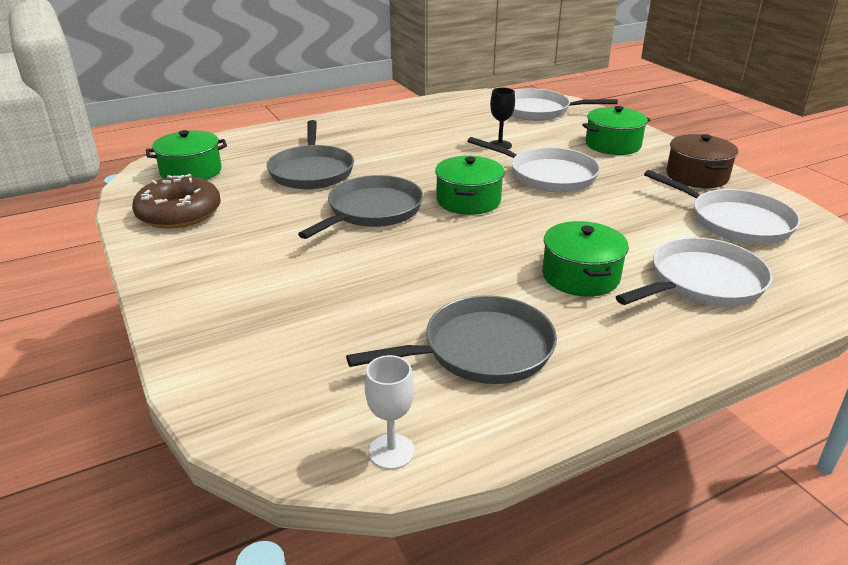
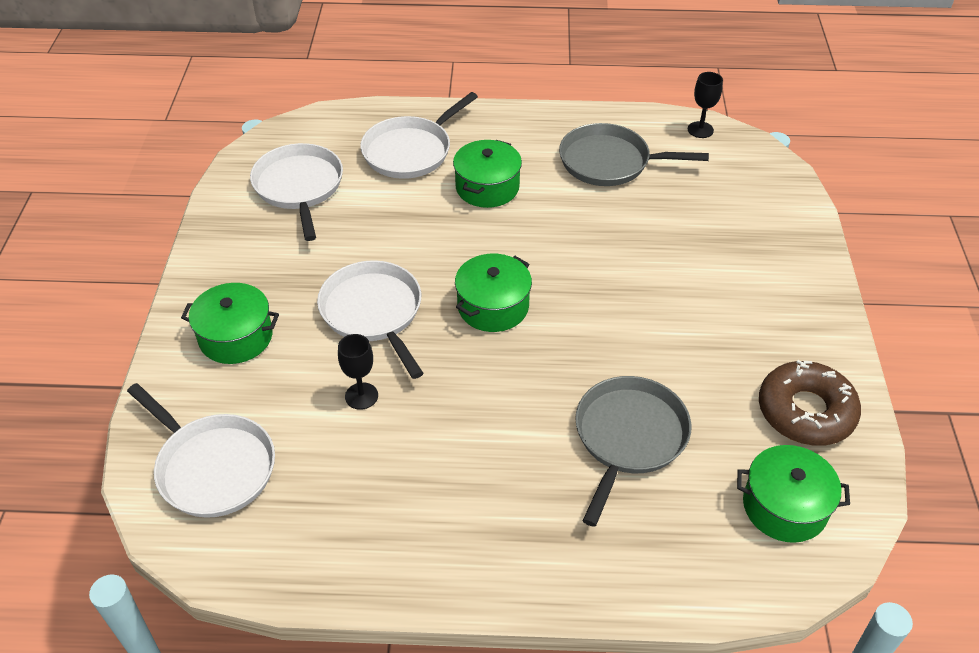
camera: 150 degrees left, 15 degrees up
grey pan [298,175,423,239] -> none
white goblet [365,355,415,469] -> black goblet [688,72,723,138]
white pan [616,237,773,307] -> white pan turned 45 degrees counterclockwise [360,92,478,179]
brown pot [666,134,738,188] -> none

